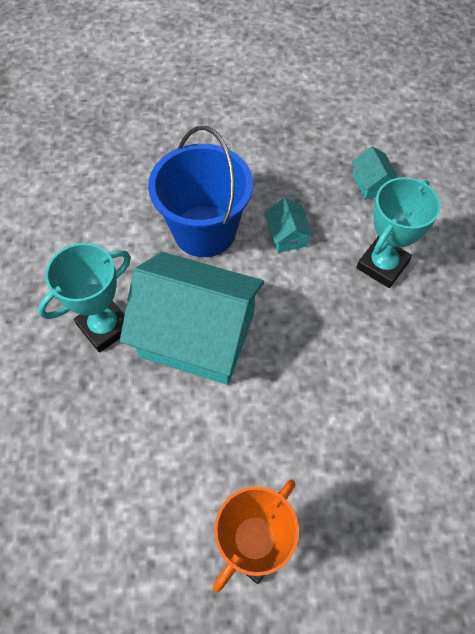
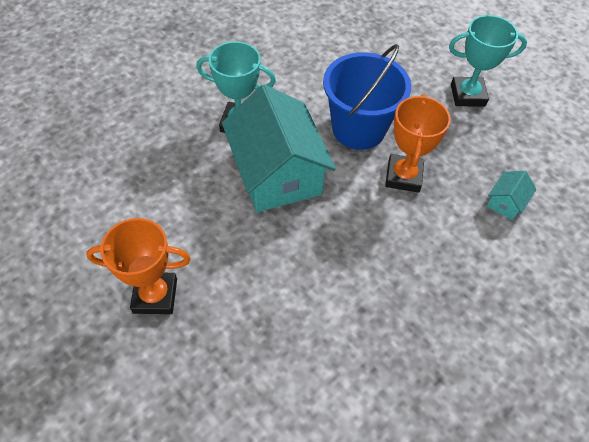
camera: 50 degrees right, 5 degrees down
turquoise house [265,198,313,253] -> orange trophy [385,94,451,193]
turquoise trophy [356,177,441,288] -> turquoise trophy moved to [449,15,527,107]

